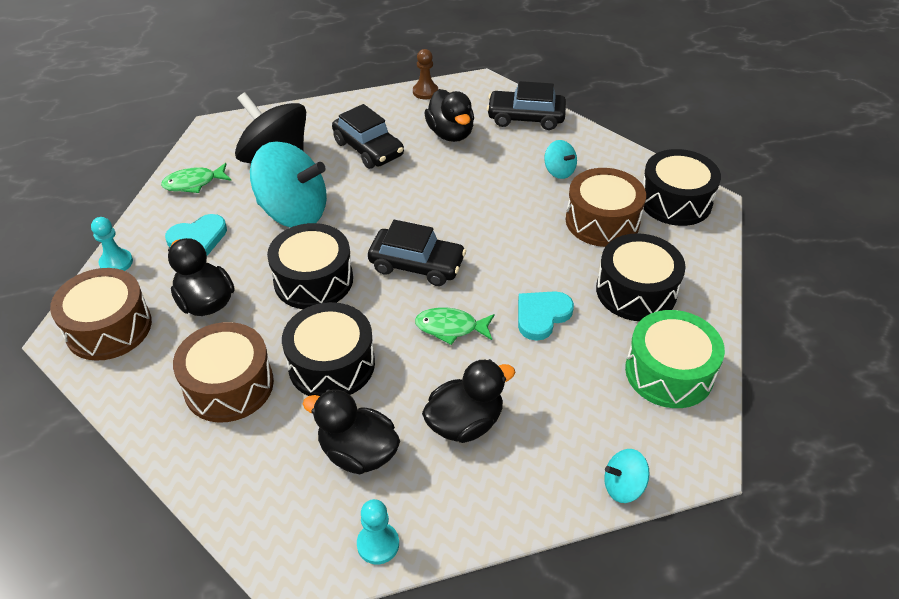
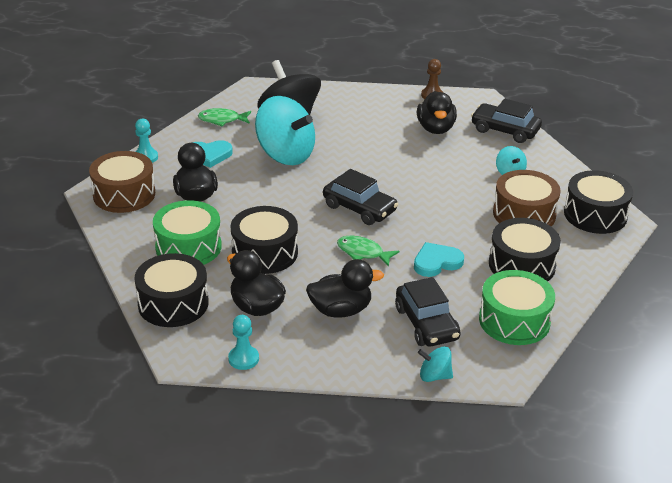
camera: 20 degrees right, 10 degrees down
brown drum [173,322,274,422] -> green drum [153,200,222,265]
black drum [267,223,353,309] -> black drum moved to [134,253,209,327]
black car [332,104,404,169] -> black car moved to [395,277,461,347]

